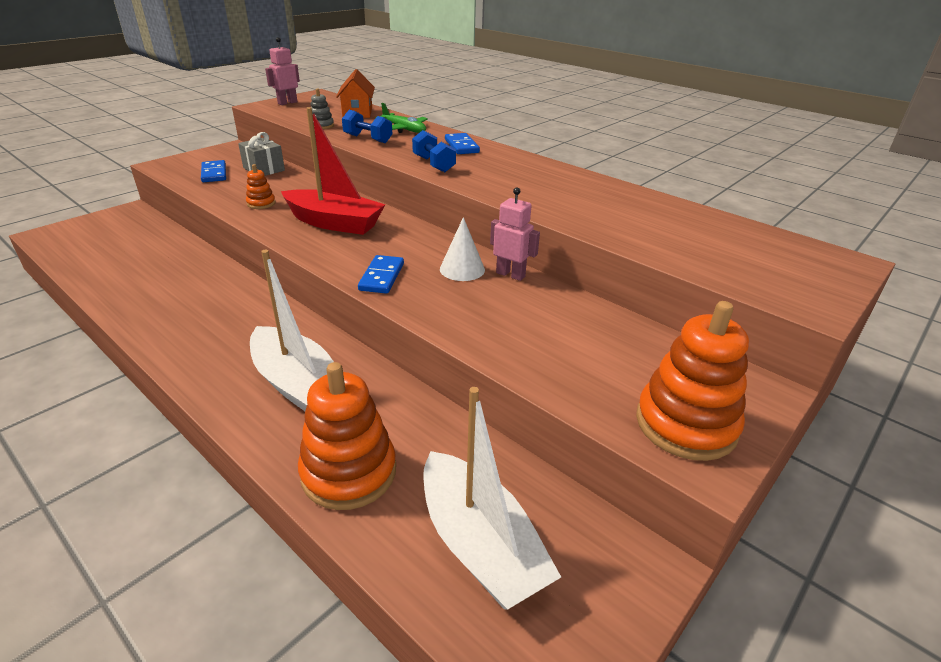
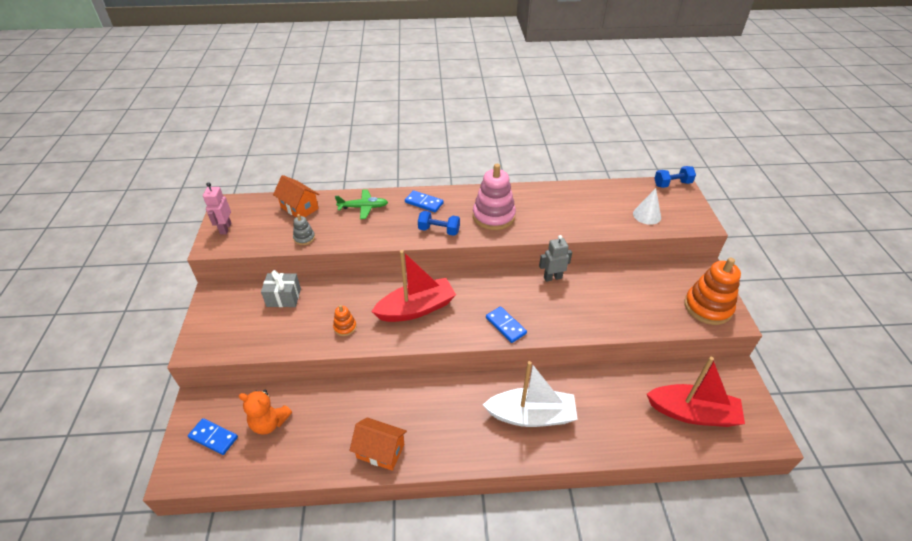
camera: 45 degrees left, 10 degrees up
blue domino [201,160,226,182] -> blue domino moved to [188,418,238,455]
orange stacking toy [298,362,396,510] -> none
blue dumbbell [342,110,392,143] -> blue dumbbell moved to [654,166,696,188]
white boat [423,387,561,610] -> red boat [647,357,745,427]
white cone [440,217,485,281] -> white cone moved to [633,188,661,225]
pink robot [490,188,540,281] -> grey robot [539,235,572,282]
none -> orange teddy bear [239,389,292,435]
none -> orange house [349,417,407,471]
none -> pink stacking toy [473,164,516,230]

